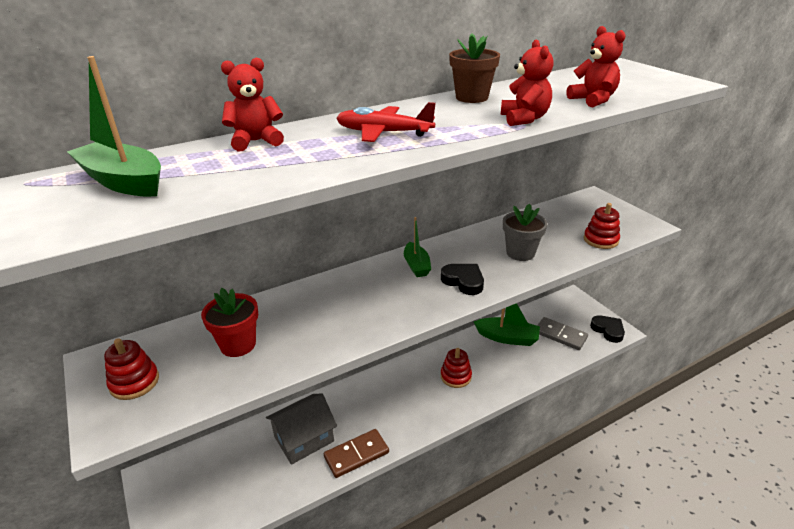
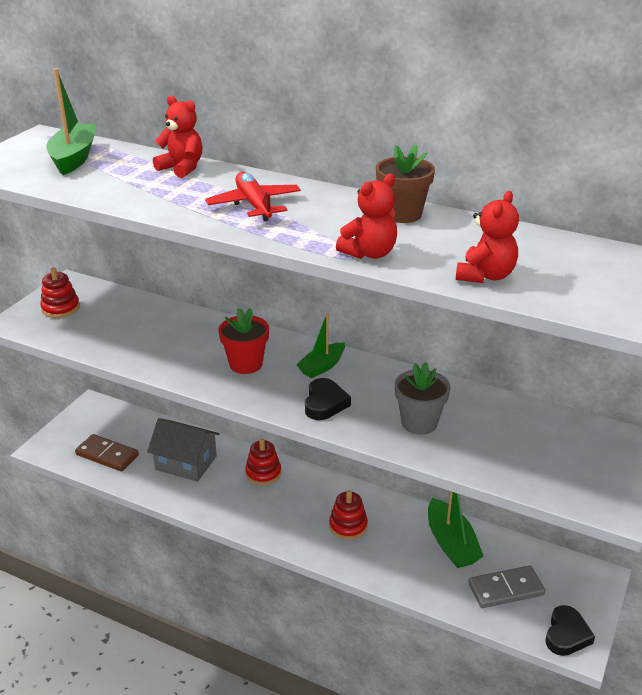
camera: 55 degrees right, 0 degrees up
red flower pot [201,288,258,357] -> red flower pot moved to [218,308,269,374]
brown domino [324,429,389,478] -> brown domino moved to [75,434,139,472]
grey domino [537,317,588,350] -> grey domino turned 75 degrees clockwise [468,566,545,608]
red stacking toy [584,203,620,249] -> red stacking toy moved to [245,439,281,485]

